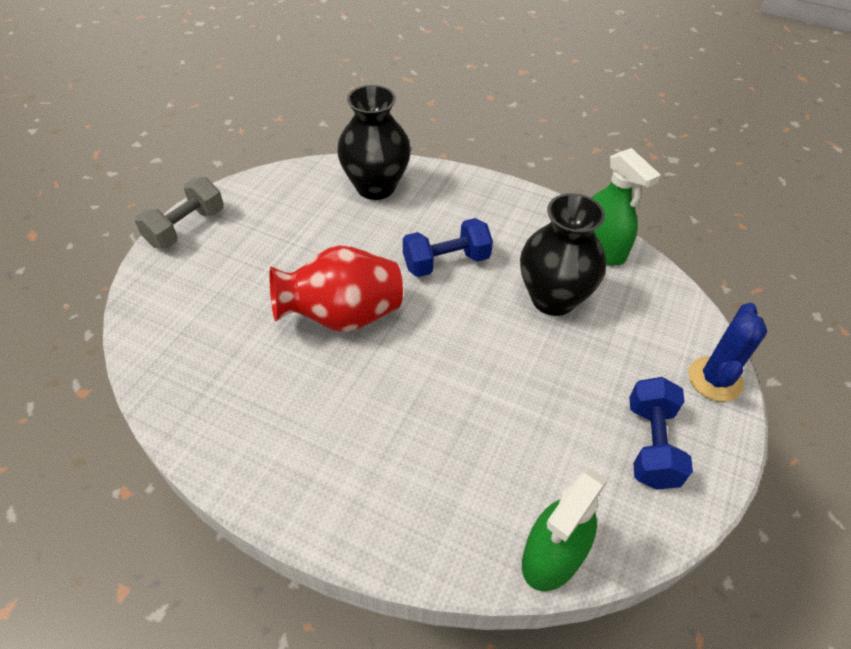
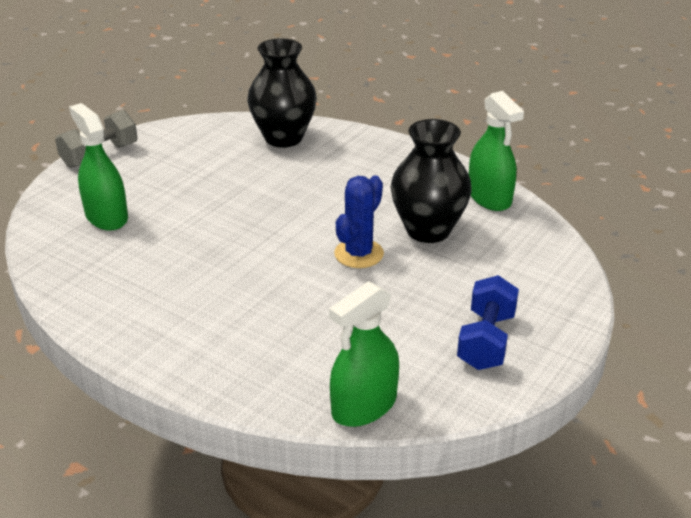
camera: 10 degrees right, 15 degrees down
red vase [269,245,403,332] -> none
blue dumbbell [403,218,493,277] -> none
blue cactus [689,303,767,402] -> blue cactus moved to [334,176,384,268]
none -> green spray bottle [69,103,128,231]

